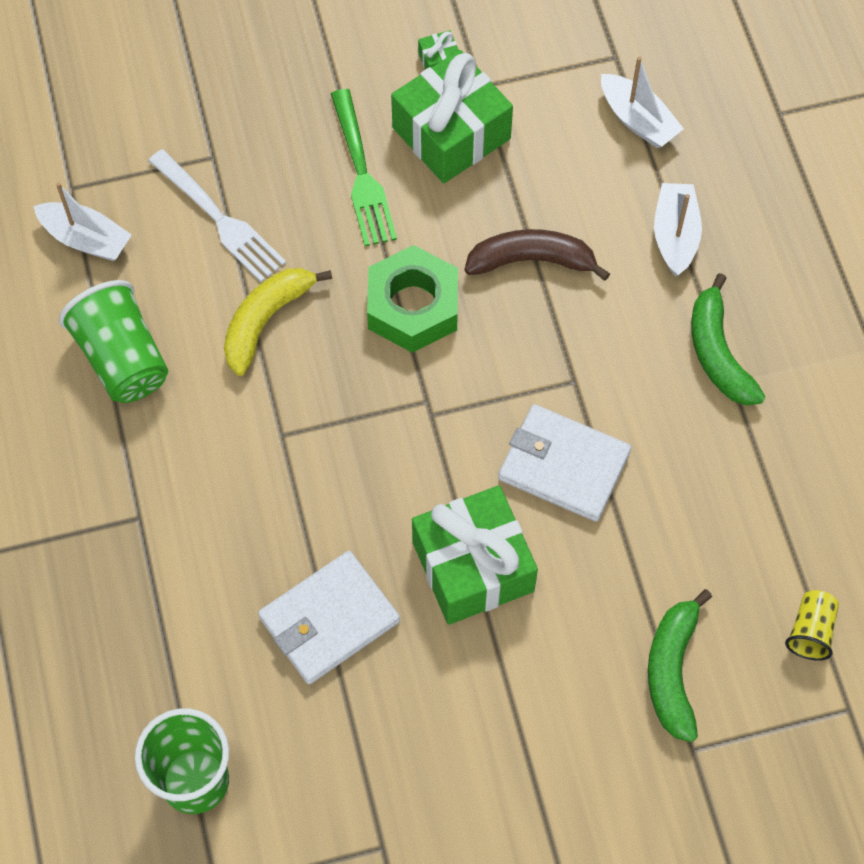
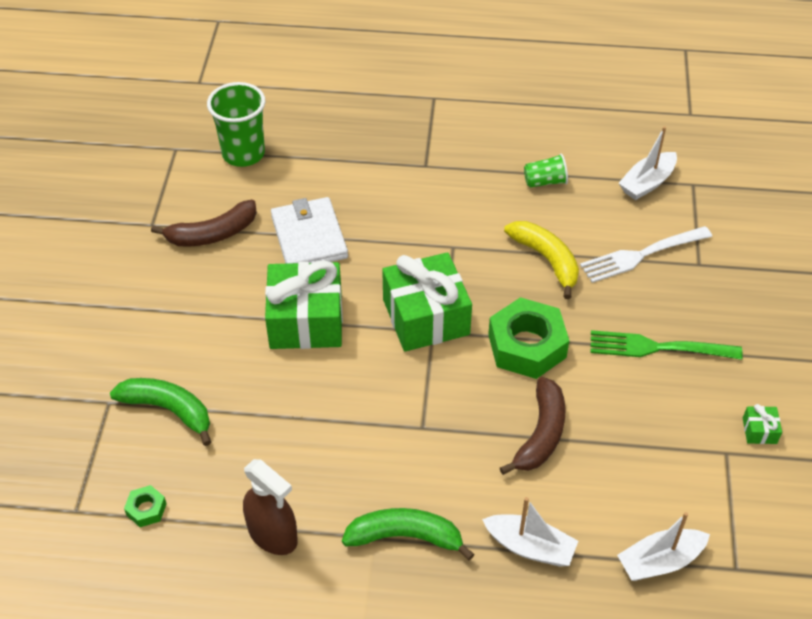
camera: 110 degrees right, 15 degrees down
green cup [59,280,168,403] -> green cup [524,154,568,188], size x0.54
green gift [391,50,513,183] -> green gift moved to [382,252,472,352]
white wallet [498,404,631,522] -> none
yellow cup [785,590,839,661] -> green nut [124,485,167,527]
none -> brown banana [151,200,257,247]
none -> brown spray bottle [243,459,298,555]

